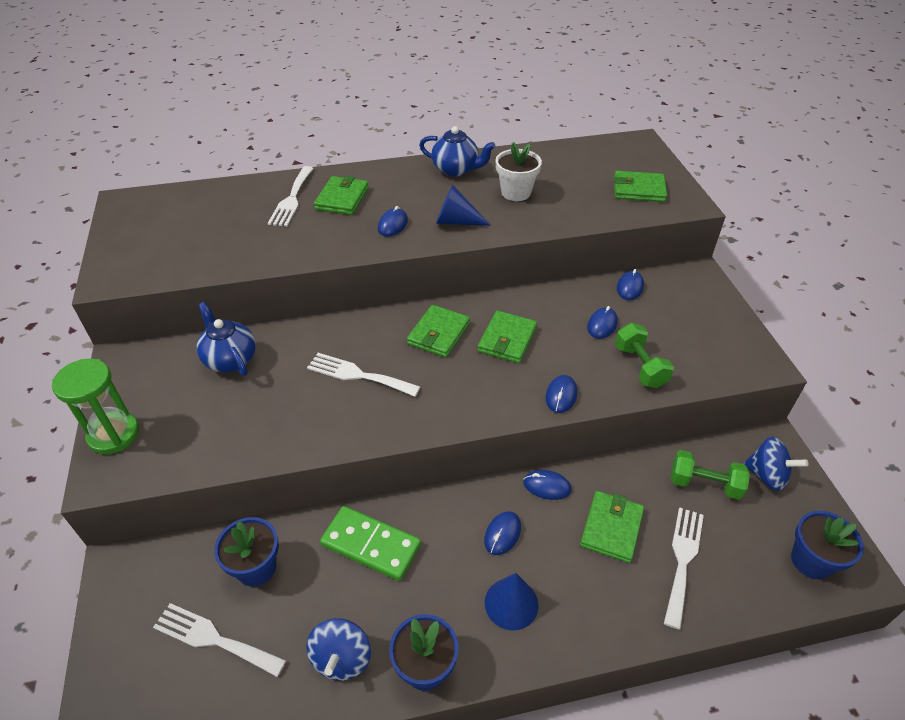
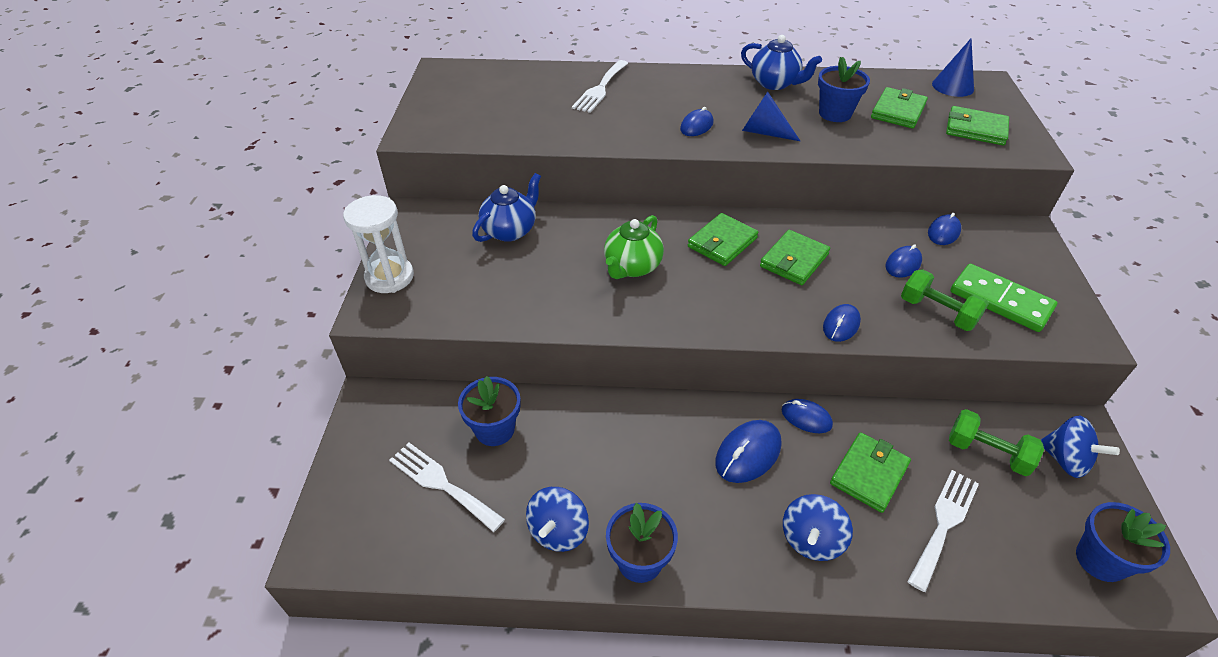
camera: 15 degrees right, 0 degrees up
green hourglass [52,359,139,454] -> white hourglass [343,195,414,293]
blue teapot [197,302,256,376] -> blue teapot turned 60 degrees clockwise [472,173,541,242]
white fork [307,353,420,397] -> green teapot [604,215,664,279]
green wallet [314,176,369,215] -> green wallet moved to [871,87,928,129]
green domino [320,506,421,581] -> green domino moved to [950,264,1057,332]
blue mouse [484,511,521,555] -> blue mouse [715,420,781,483], size x1.53
blue cone [485,573,539,631] -> blue cone moved to [932,38,974,97]
white flower pot [496,142,542,201] -> blue flower pot [818,57,870,122]
green dumbbell [615,323,674,388] -> green dumbbell turned 45 degrees counterclockwise [901,269,989,331]
none -> blue spinning top [783,494,853,561]

